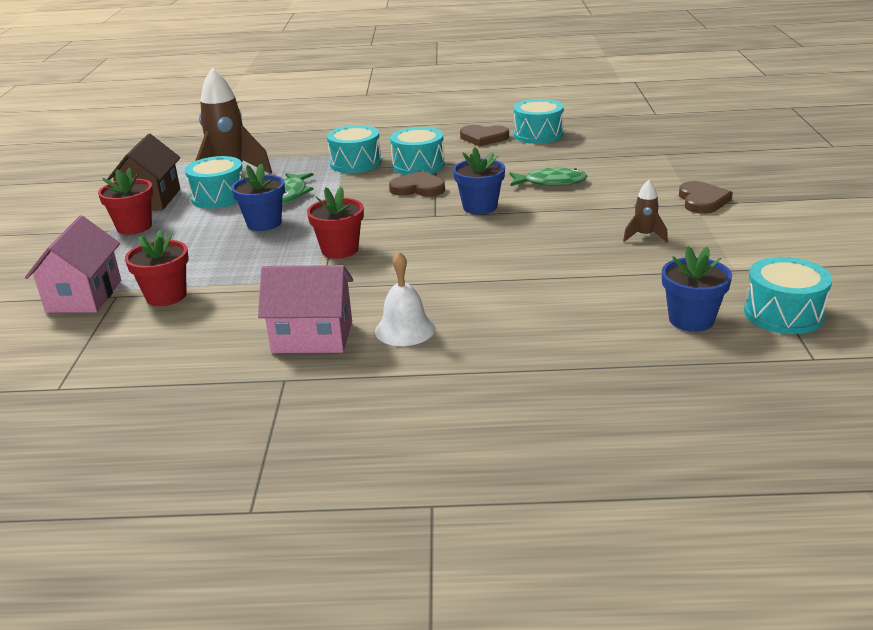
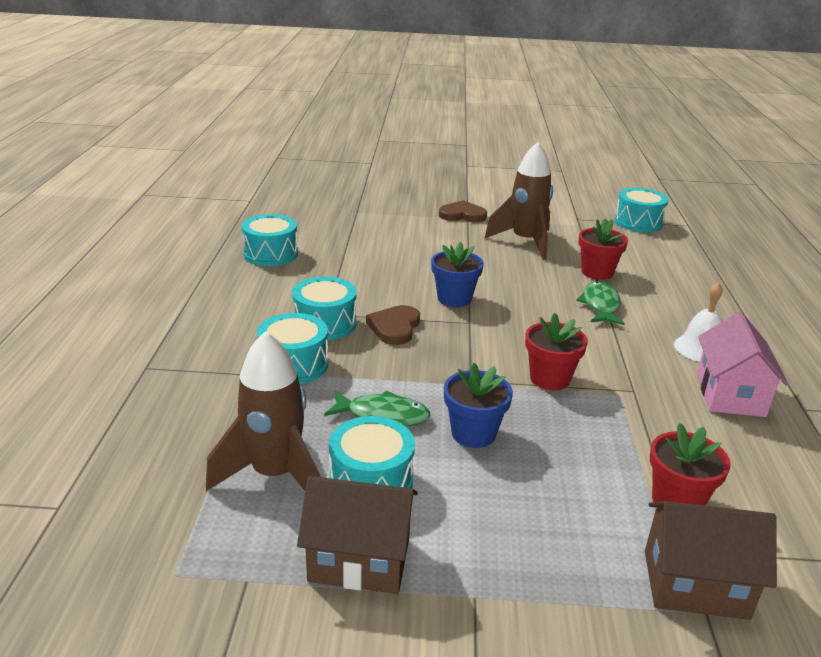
camera: 90 degrees left, 0 degrees up
pink house [25,215,121,313] -> brown house [645,501,777,620]
red flower pot [98,167,153,235] -> red flower pot moved to [579,218,628,280]
brown heart [460,125,509,147] -> none
green fish [510,168,588,186] -> green fish moved to [576,281,625,325]
brown rocket [623,180,668,242] -> brown rocket [484,142,553,260], size x2.14
blue flower pot [662,246,732,332] -> none

